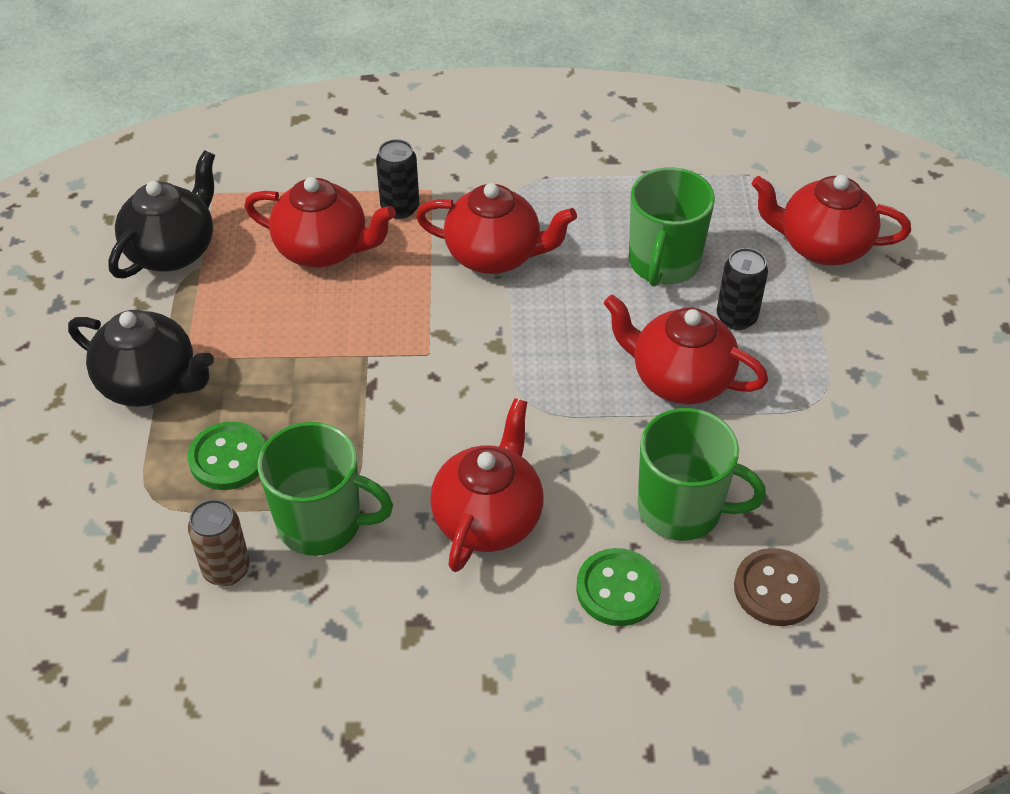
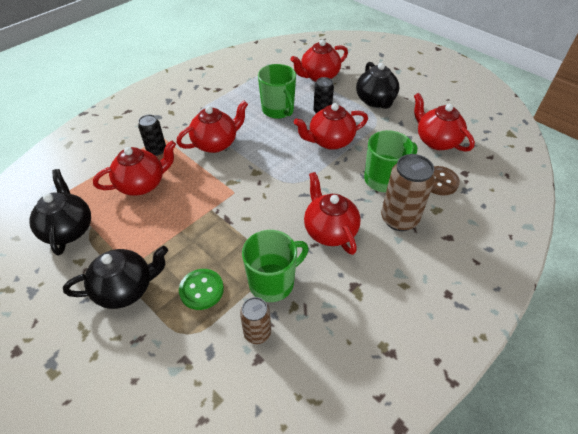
camera: 45 degrees left, 0 degrees up
green button [576,548,661,626] -> brown can [381,154,435,231]
none -> black teapot [356,62,399,109]
none -> red teapot [414,93,475,152]

